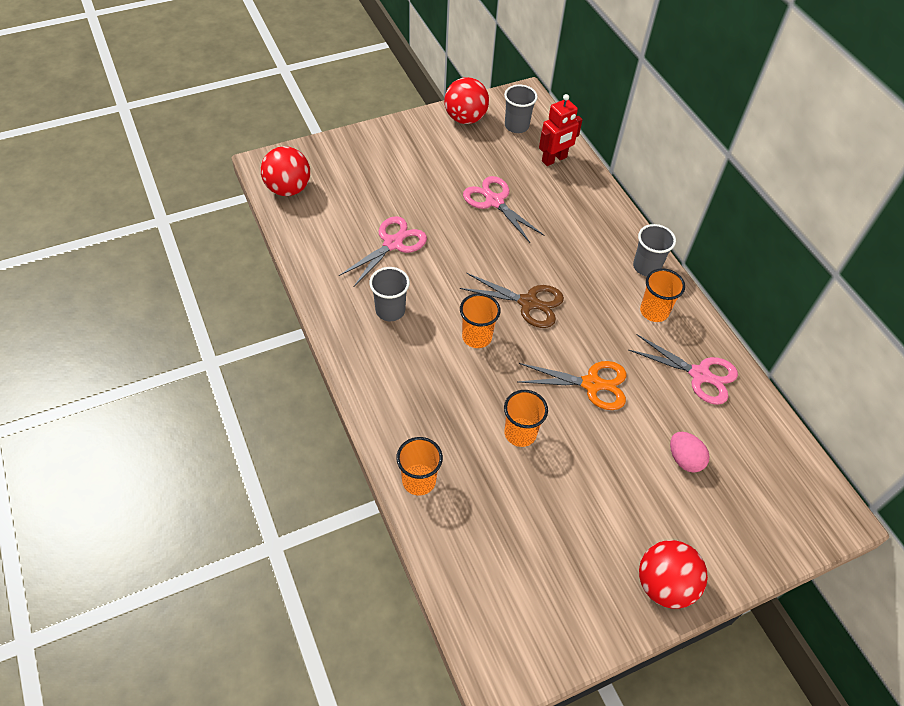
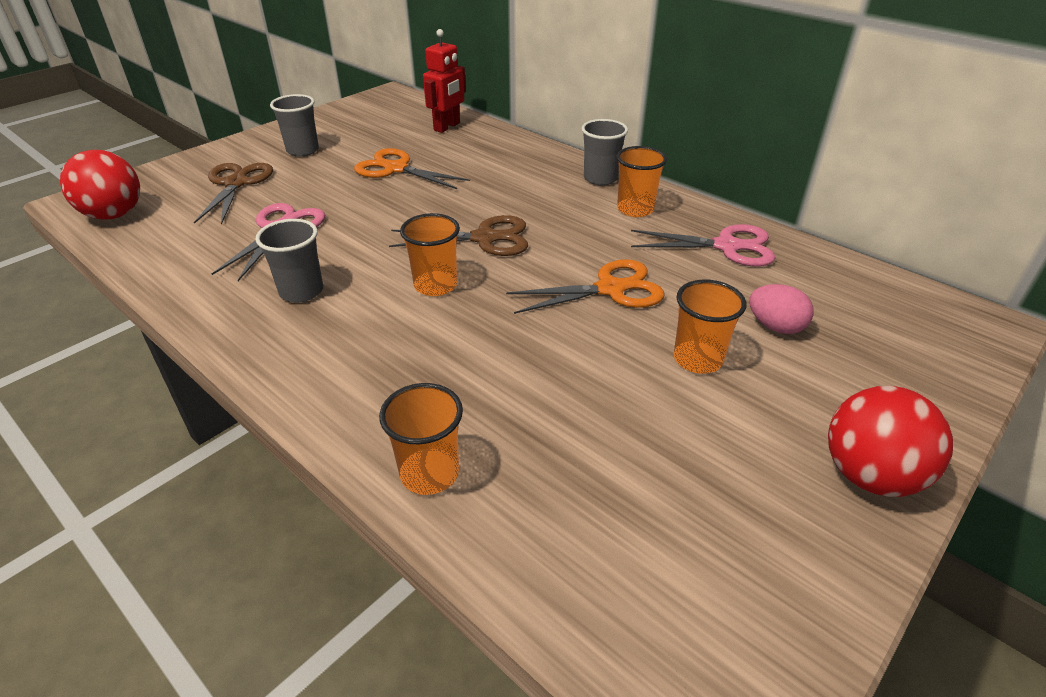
camera: 20 degrees left, 15 degrees down
red ball [444,77,489,124] -> none
pink scissors [463,176,544,243] -> orange scissors [354,148,470,189]
grey cup [504,85,538,133] -> grey cup moved to [270,94,319,156]
orange cup [504,390,548,447] -> orange cup moved to [674,280,746,374]
none -> brown scissors [194,163,273,225]

